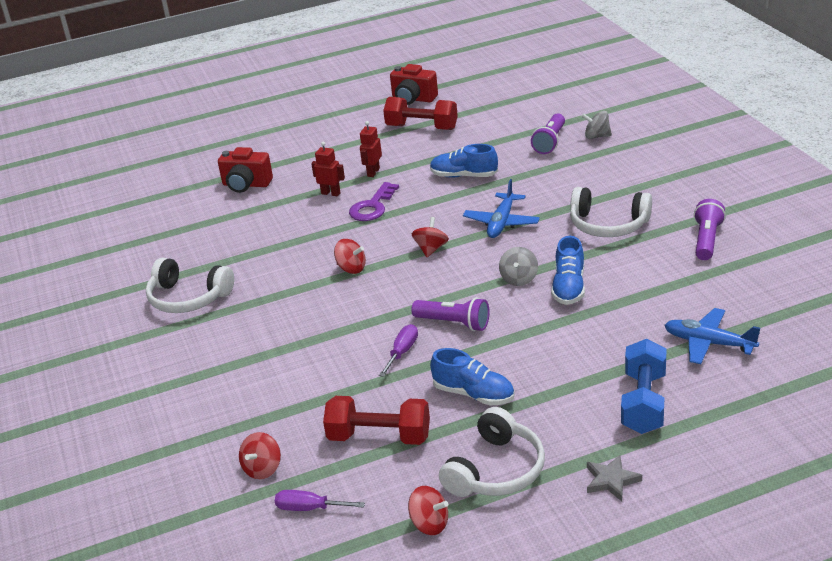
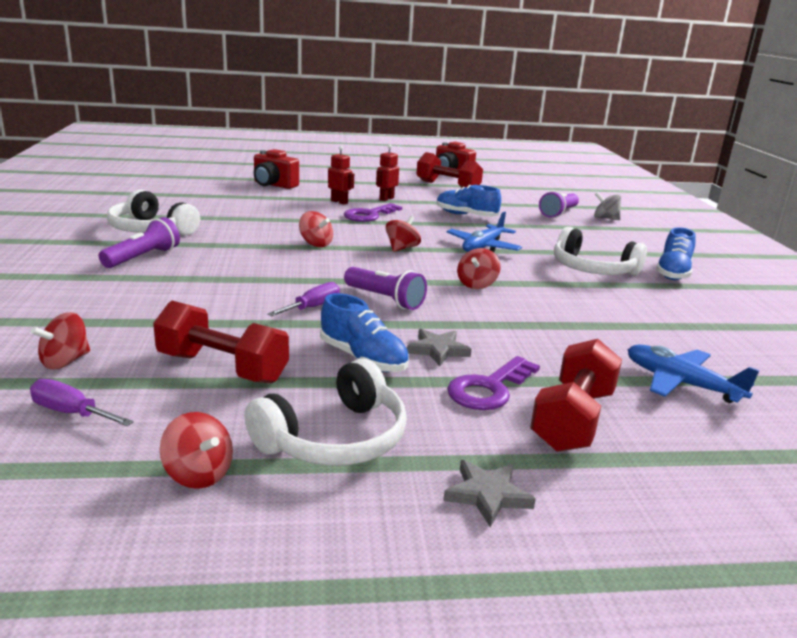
camera: 10 degrees right, 10 degrees down
grey spinning top [499,247,538,286] -> red spinning top [457,248,501,289]
blue shoe [551,236,585,305] -> blue shoe moved to [656,227,696,280]
blue dumbbell [621,339,667,434] -> red dumbbell [530,339,622,452]
purple flashlight [694,199,726,260] -> purple flashlight moved to [99,217,180,268]
none -> grey star [407,329,472,366]
none -> purple key [447,356,540,410]

